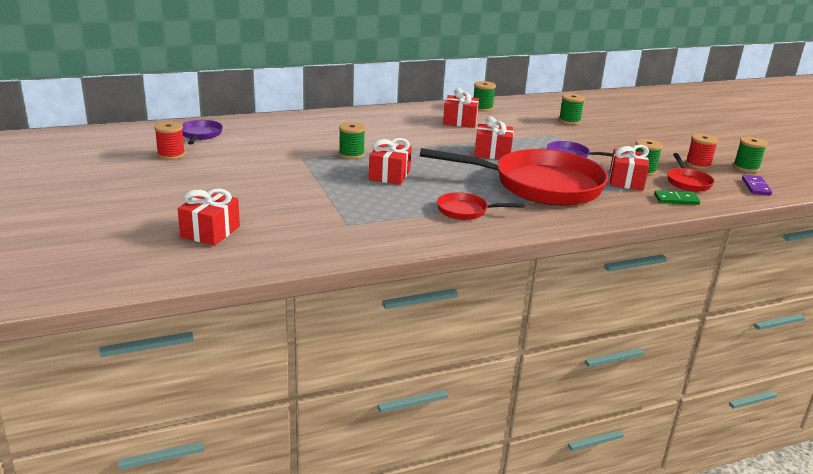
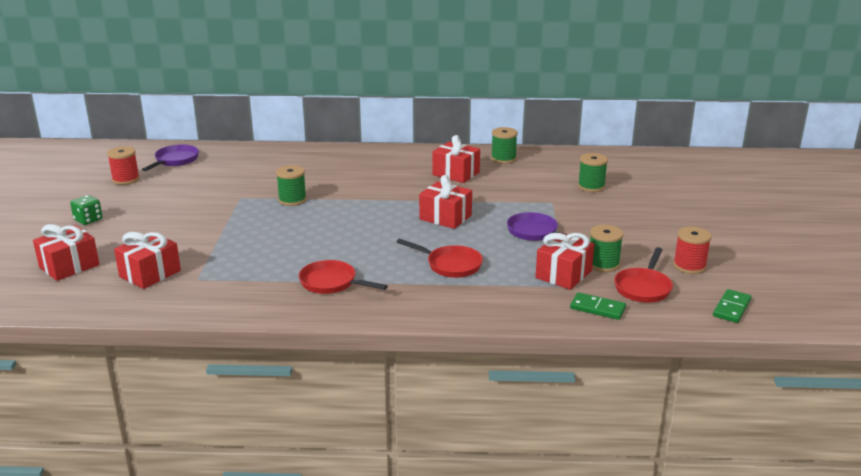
camera: 25 degrees right, 0 degrees up
red gift [369,138,412,185] -> red gift moved to [114,232,181,289]
red pan [420,148,609,206] -> red pan [397,239,483,278], size x0.43
green spool [733,137,767,173] -> none
purple domino [742,175,772,195] -> green domino [713,289,752,323]
none -> green dice [70,195,102,225]

